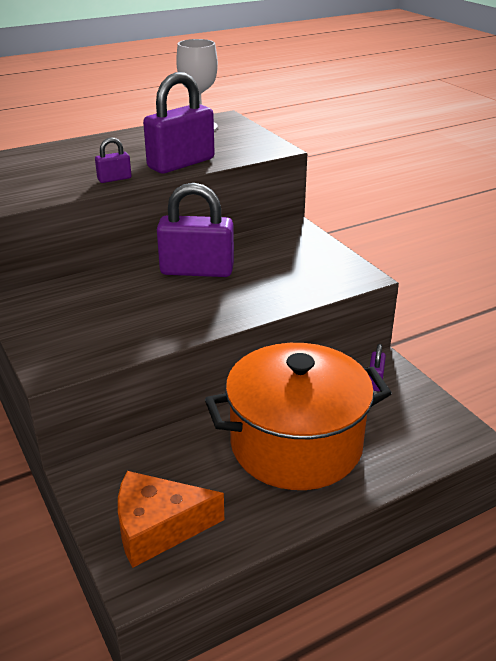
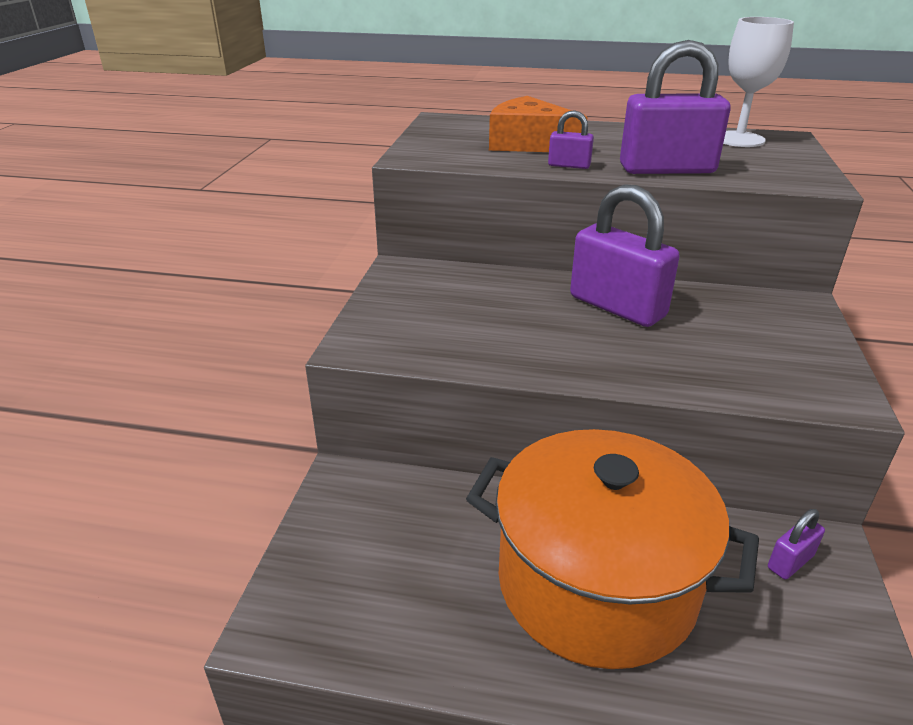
camera: 40 degrees right, 0 degrees up
orange cheese [118,471,224,568] -> orange cheese moved to [489,96,587,152]

